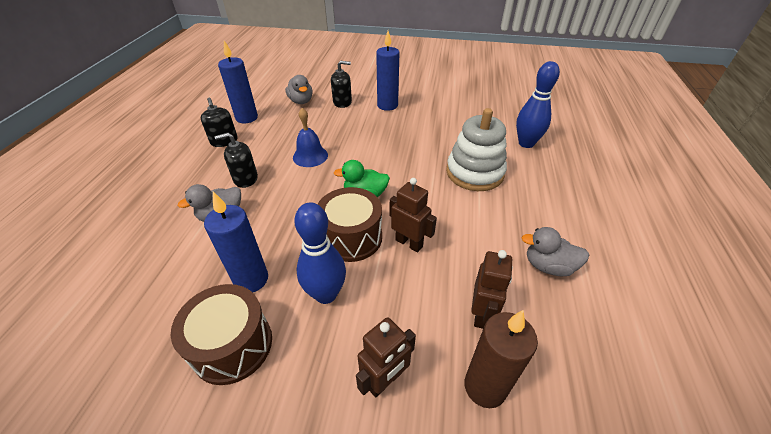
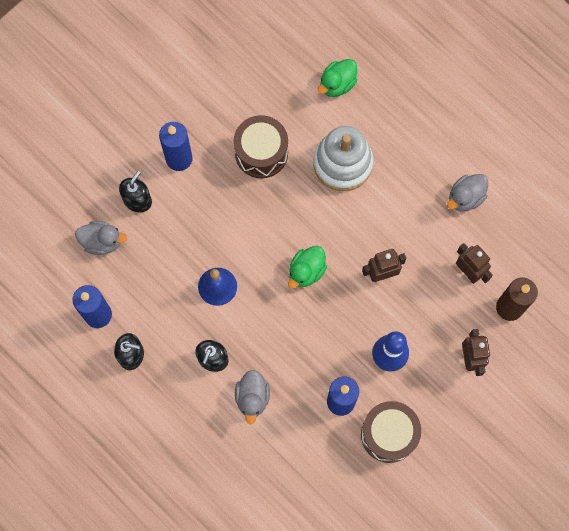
camera: 55 degrees left, 30 degrees up
brown drum [318,187,382,262] -> brown drum moved to [234,115,288,178]
blue bowling pin [516,61,560,148] -> green duck [318,59,357,97]

